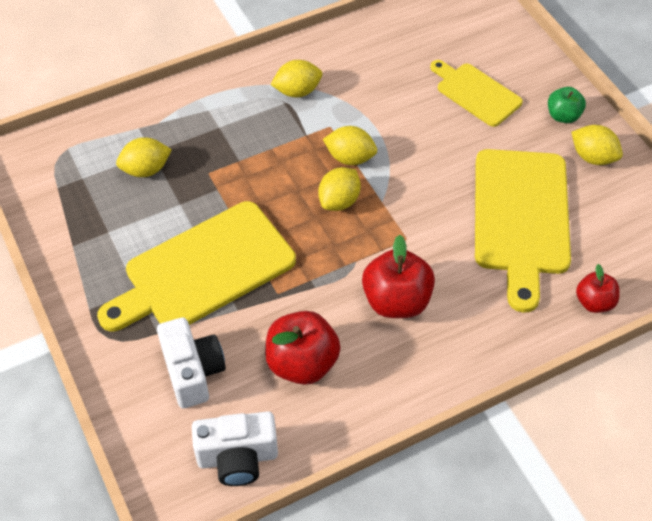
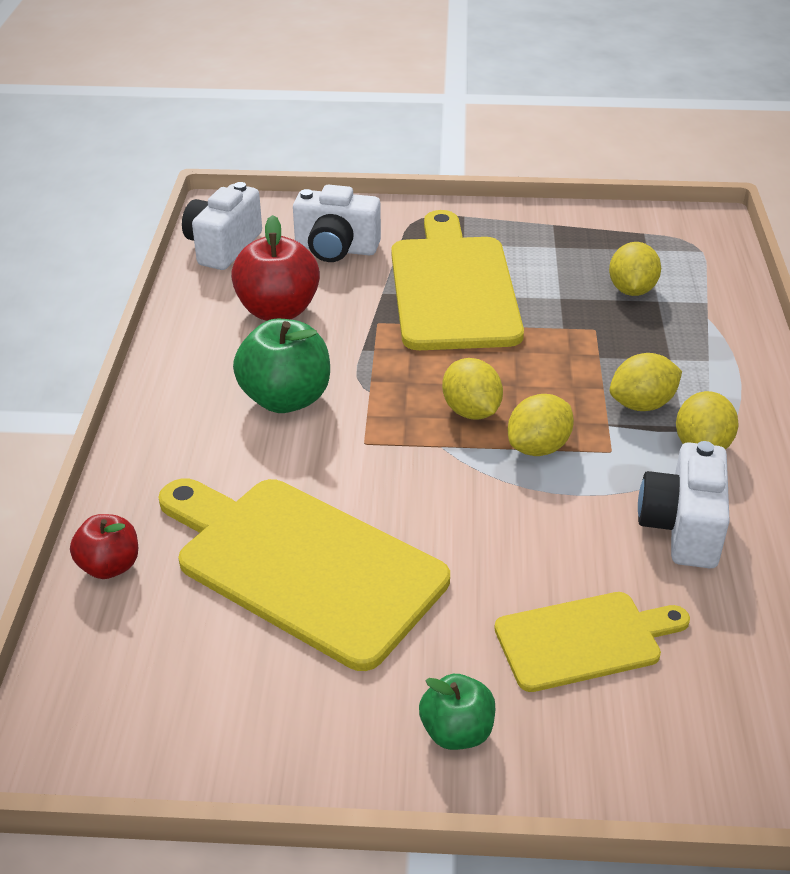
camera: 120 degrees right, 15 degrees down
red apple [362,235,435,318] -> green apple [233,319,330,413]
yellow lemon [571,125,623,165] -> yellow lemon moved to [610,353,682,411]
none -> white camera [638,441,730,568]

